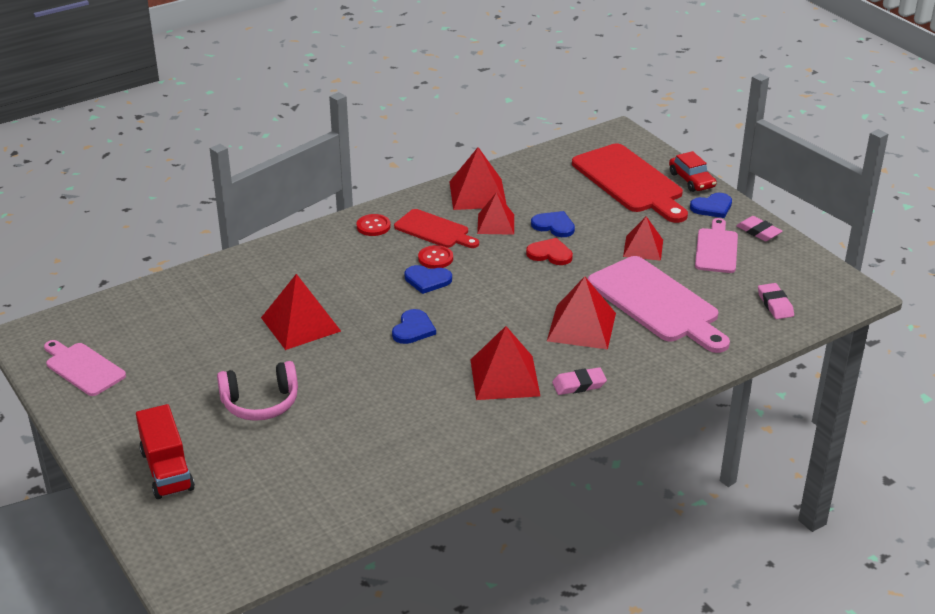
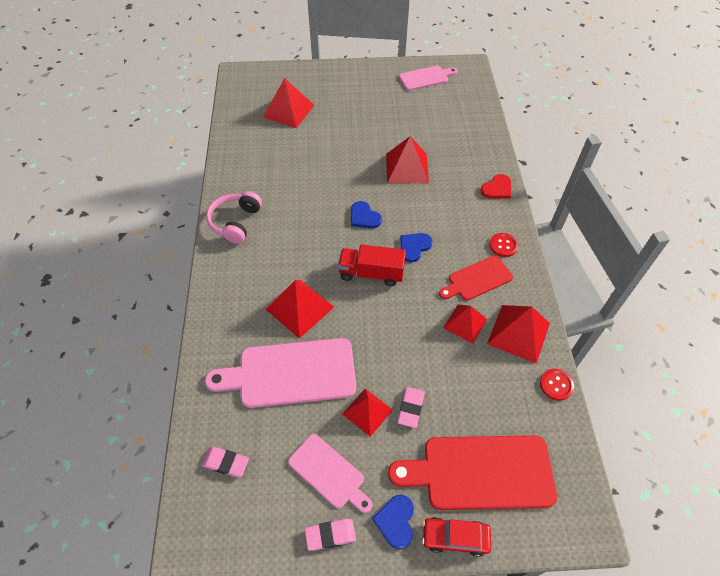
camera: 120 degrees right, 20 degrees up
red truck [136,404,195,499] -> red truck moved to [338,244,406,286]
pink headphones [217,361,298,421] -> pink headphones moved to [206,191,262,244]
red button [418,245,453,269] -> red button moved to [540,369,574,401]
red pyramid [471,326,540,400] -> red pyramid moved to [263,78,314,128]
red heart [526,238,573,265] -> red heart moved to [481,174,511,199]
blue heart [531,211,575,237] -> none
pink eraser [552,367,607,395] -> pink eraser moved to [397,387,425,428]

